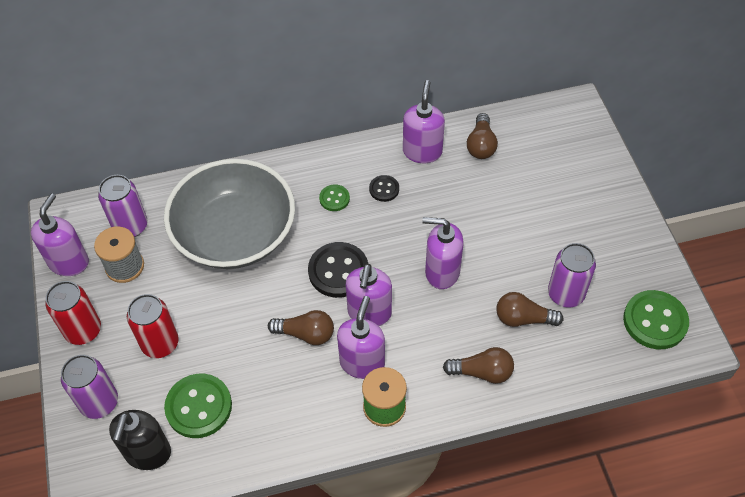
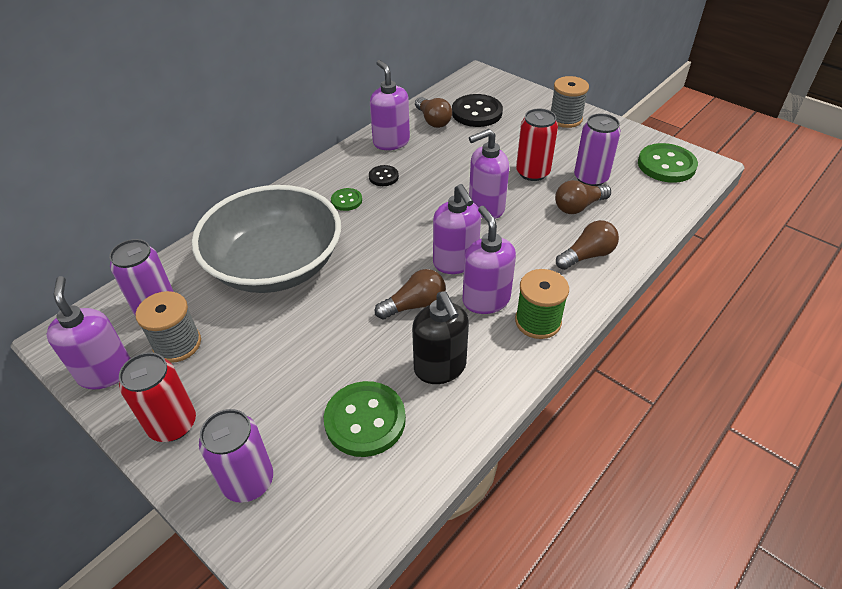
camera: 35 degrees left, 10 degrees down
black soap dispenser [109,410,171,470] -> black soap dispenser moved to [412,291,469,384]
red can [127,294,179,358] -> red can moved to [516,108,558,181]
black button [308,242,368,298] -> black button moved to [452,94,503,127]
none -> grey spool [551,76,589,128]

